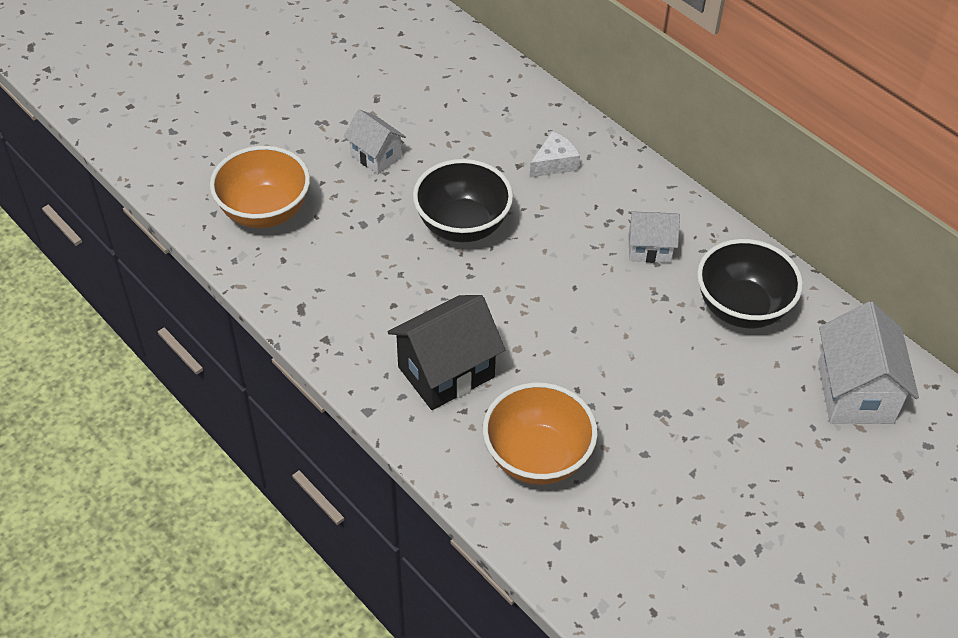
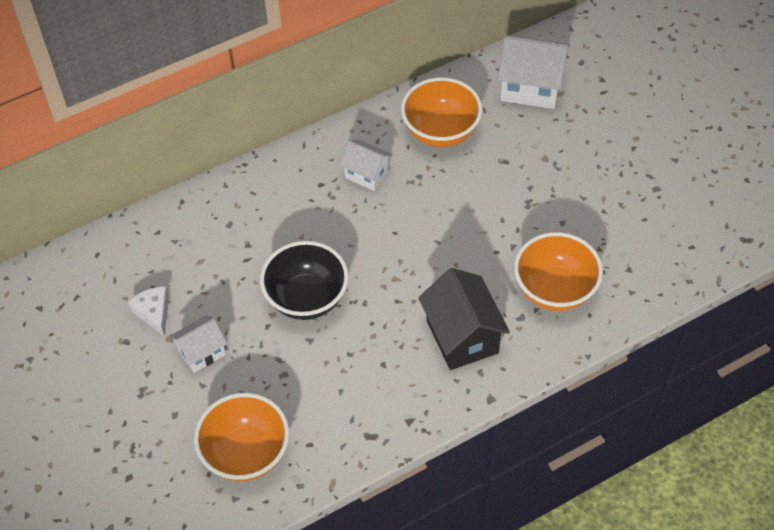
camera: 75 degrees left, 5 degrees up
white cheese [529,131,580,178] -> white cheese moved to [128,286,169,336]
white house [628,211,680,263] -> white house turned 75 degrees counterclockwise [340,140,392,191]
black bowl [697,239,803,329] -> orange bowl [401,77,482,147]

